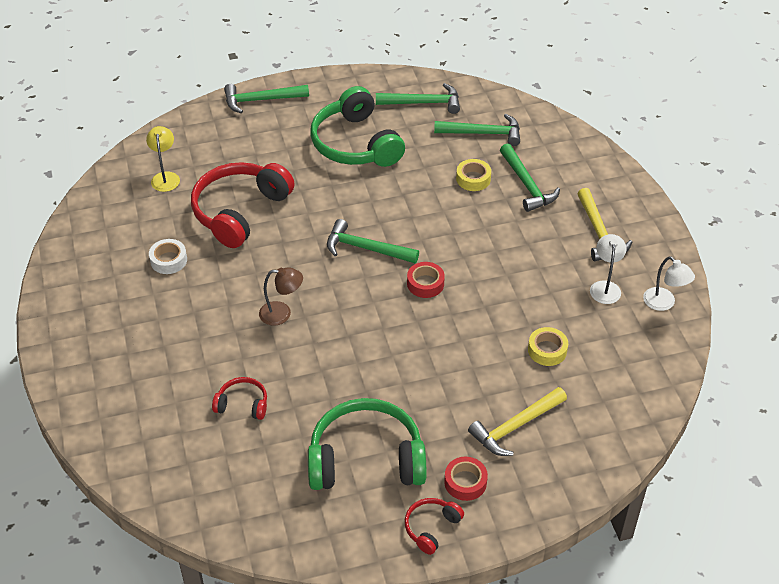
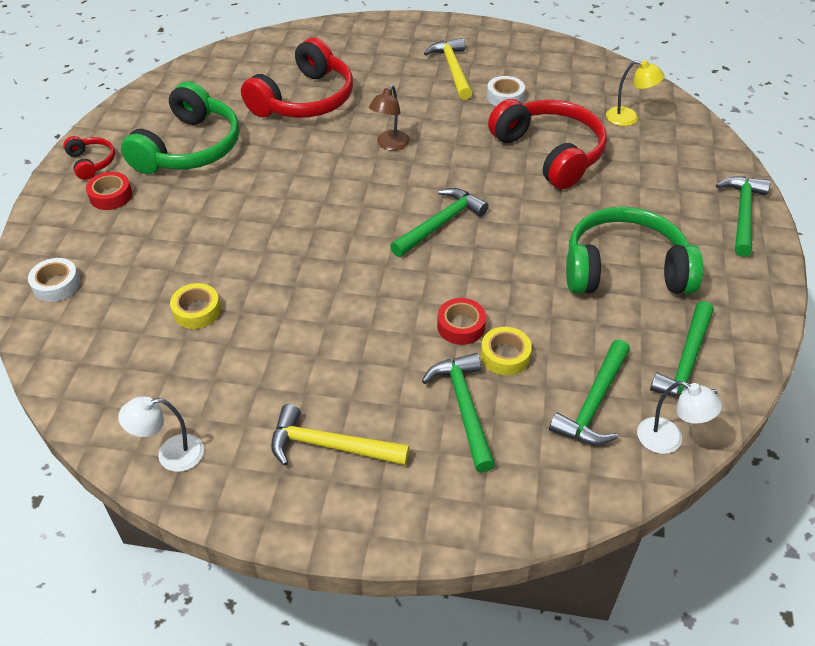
camera: 115 degrees right, 0 degrees up
red headphones [212,377,267,420] -> red headphones [241,38,353,118], size x2.14
red tape [407,262,445,298] -> red tape moved to [437,298,486,345]
yellow hammer [468,387,567,456] -> yellow hammer moved to [424,38,472,100]
green hammer [500,143,560,212] -> green hammer turned 75 degrees clockwise [422,353,495,472]
white lamp [590,234,627,304] -> white lamp moved to [637,381,722,454]
none -> white tape [28,258,80,302]

